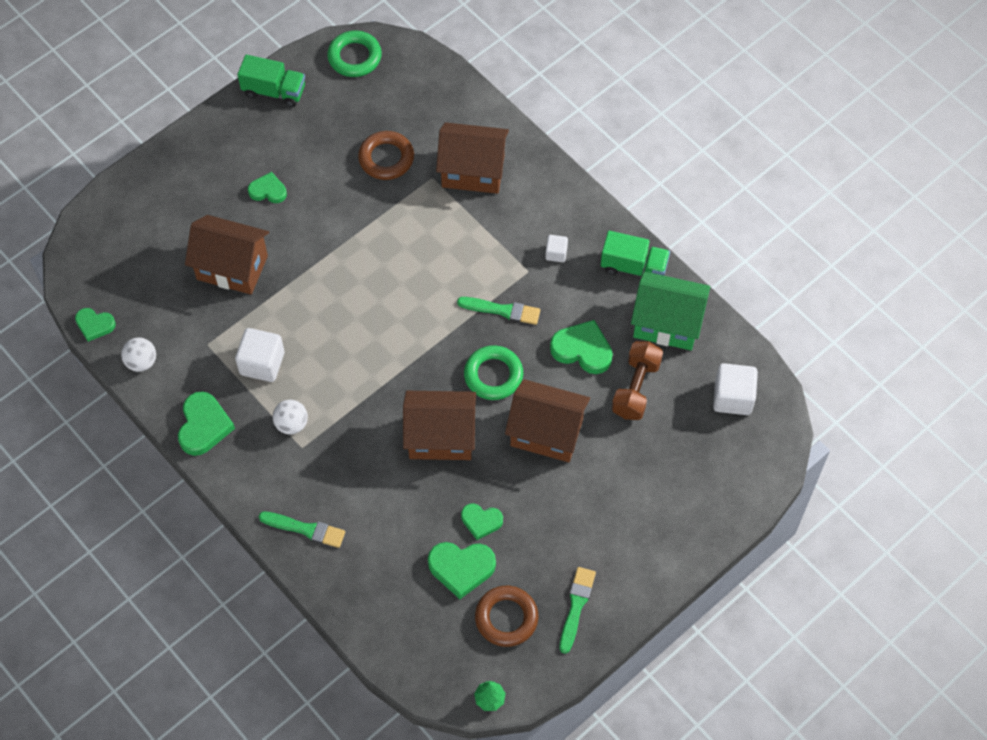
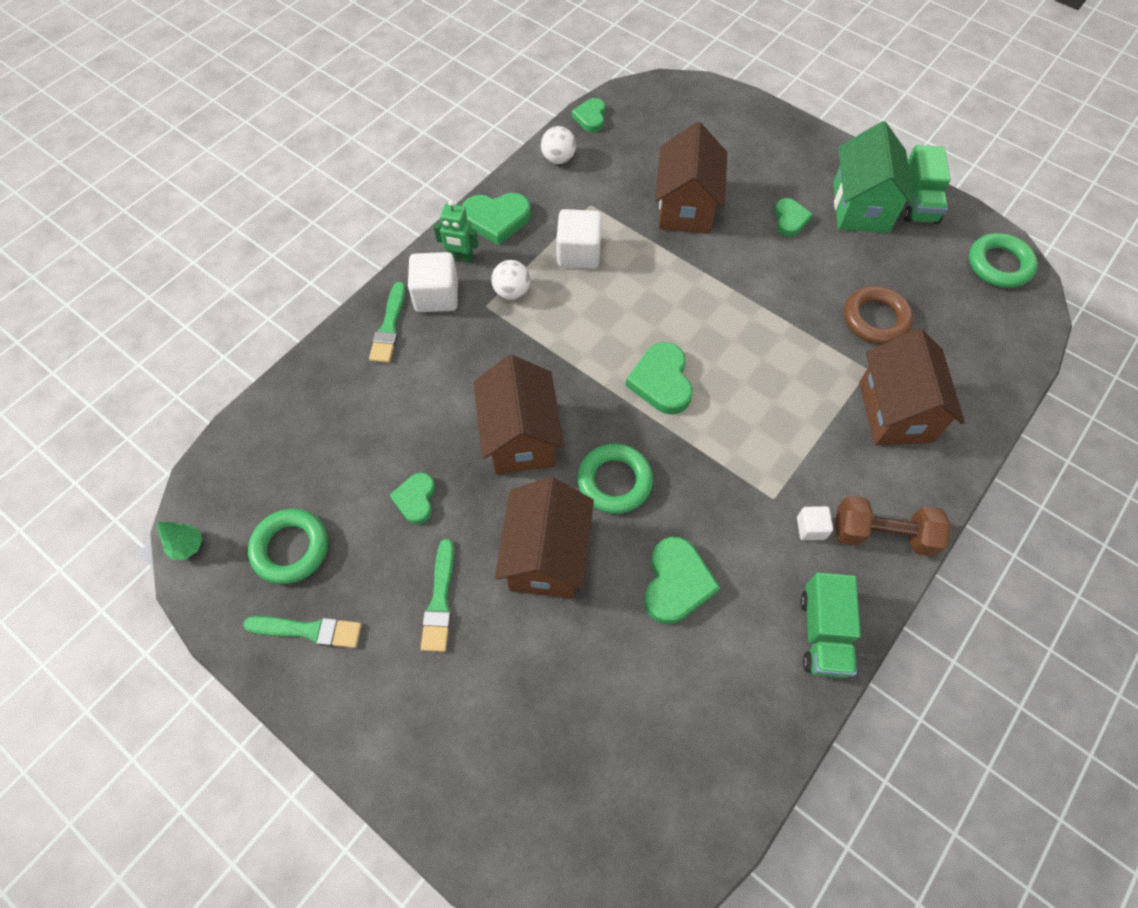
camera: 80 degrees right, 0 degrees up
green heart [428,542,496,599] -> green heart moved to [626,342,693,415]
green brush [457,297,540,325] -> green brush moved to [421,539,454,652]
brown ring [475,586,538,647] -> green ring [248,509,328,584]
brown dumbbell [612,341,663,420] -> brown dumbbell moved to [835,496,951,557]
green house [631,271,710,350] -> green house moved to [833,121,914,233]
white cube [713,363,758,415] -> white cube moved to [408,252,458,312]
none -> green robot [434,200,479,263]

